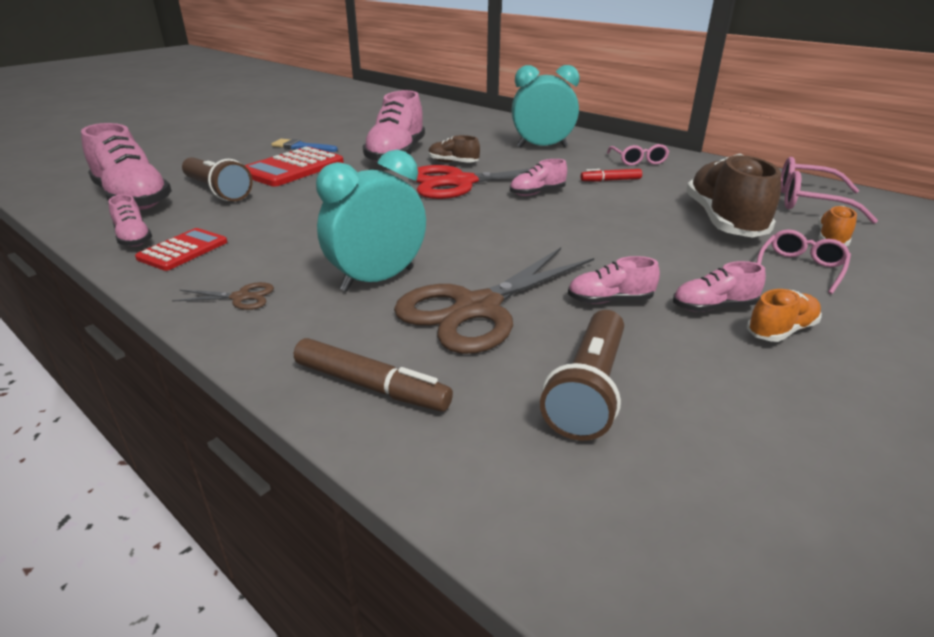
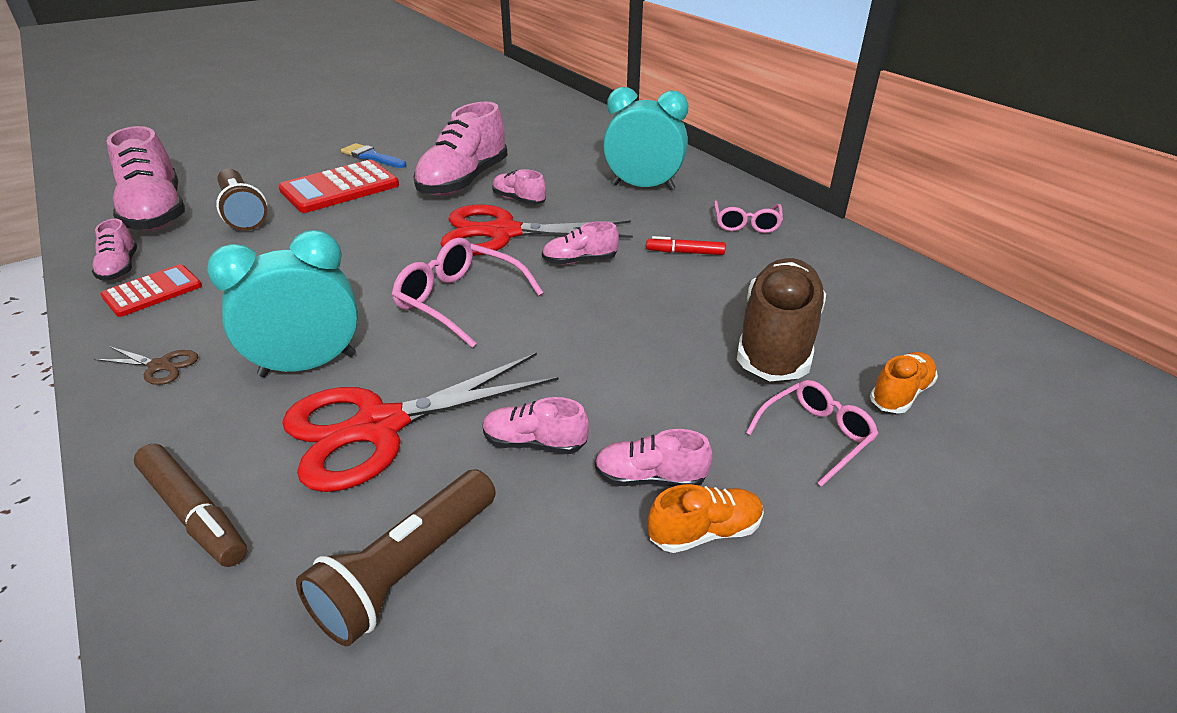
camera: 15 degrees right, 5 degrees up
brown scissors [394,247,594,354] -> red scissors [282,353,559,492]
brown shoe [428,135,480,163] -> pink shoe [492,169,546,205]
pink glasses [781,157,878,224] -> pink glasses moved to [392,238,543,348]

